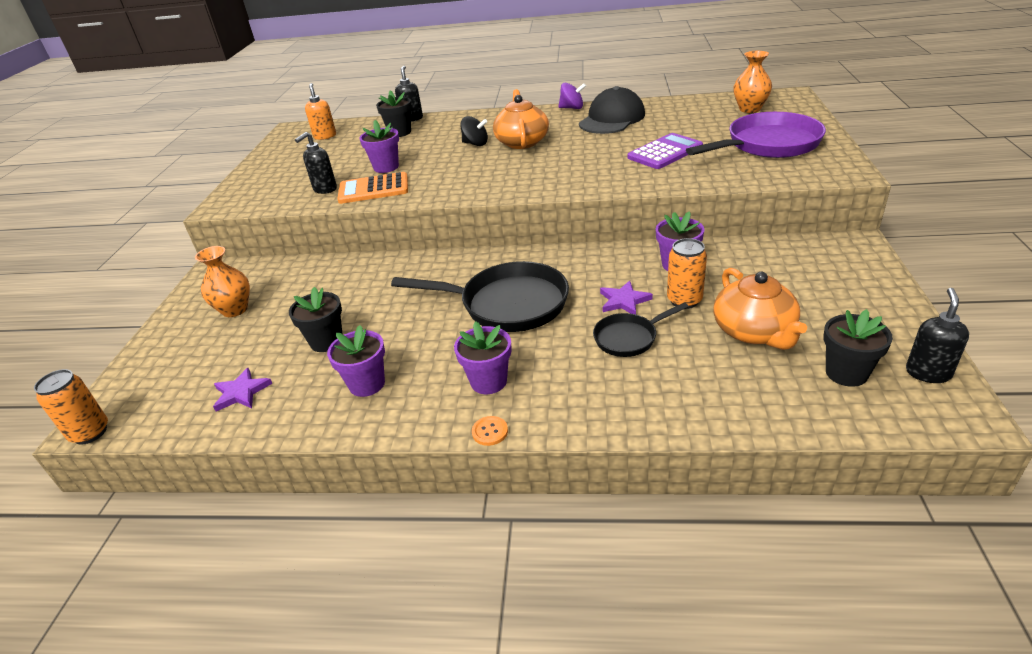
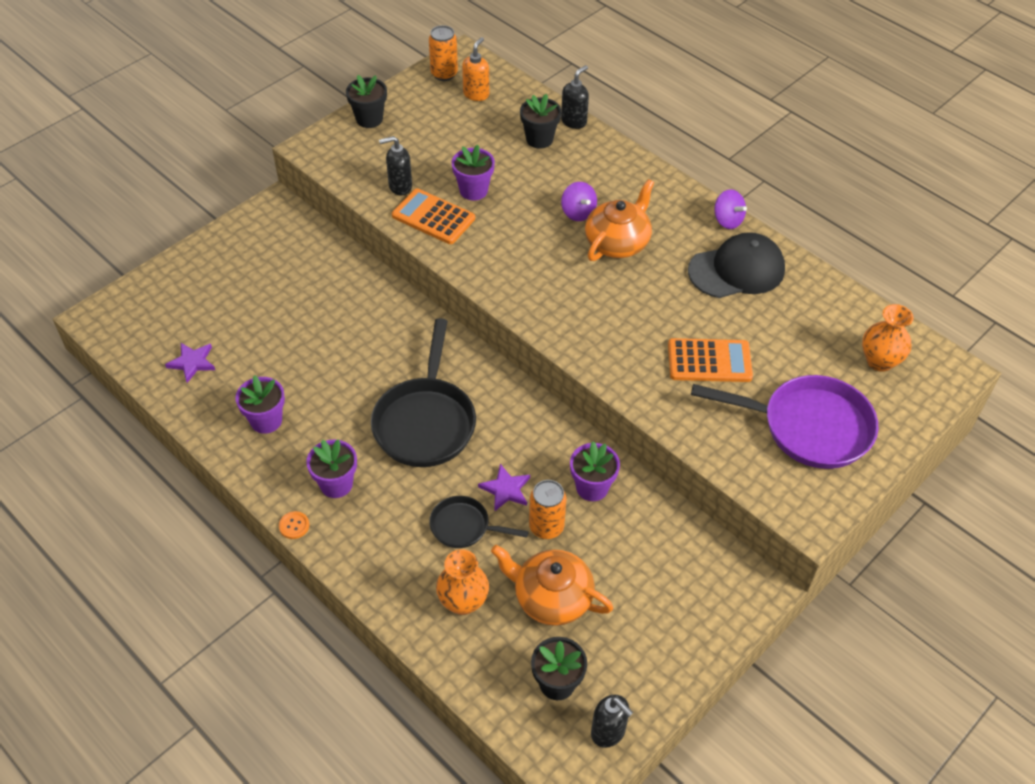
camera: 35 degrees right, 15 degrees up
orange can [34,369,108,445] -> orange can moved to [429,25,458,81]
orange vase [195,246,250,317] -> orange vase moved to [436,549,489,615]
black flower pot [289,287,343,352] -> black flower pot moved to [346,75,387,128]
black pan [391,261,569,332] -> black pan turned 45 degrees clockwise [371,318,476,467]
black spinning top [460,116,488,146] -> purple spinning top [561,182,597,221]
purple calculator [627,133,703,169] -> orange calculator [668,338,753,382]
orange teapot [713,268,807,350] -> orange teapot turned 90 degrees clockwise [491,545,613,626]
black soap dispenser [906,288,969,383] -> black soap dispenser turned 75 degrees clockwise [591,695,633,748]

